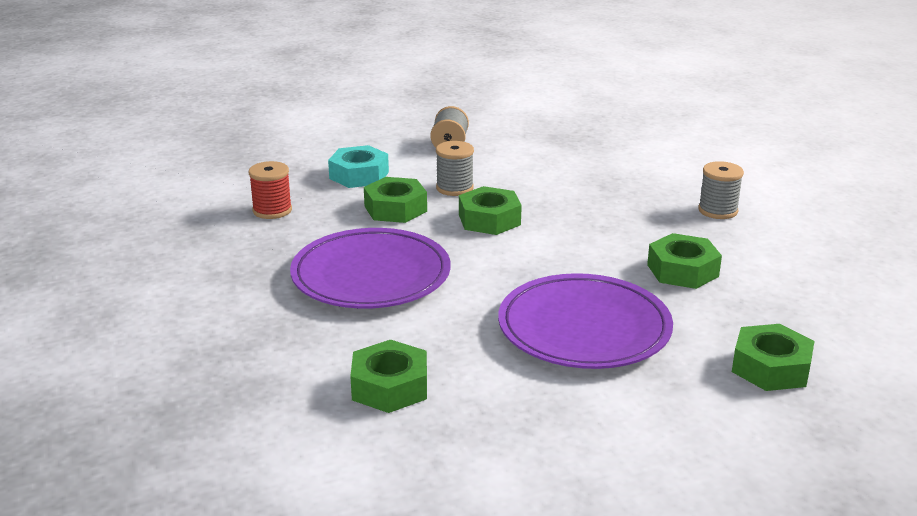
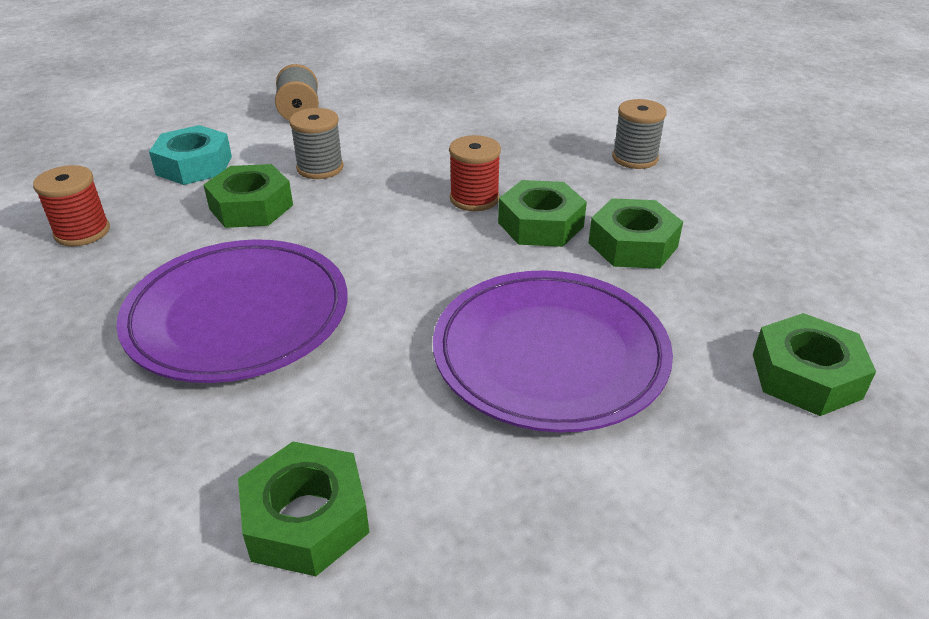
camera: 15 degrees left, 10 degrees up
green nut [459,186,522,235] -> green nut moved to [498,180,587,247]
none -> red spool [449,135,501,211]

